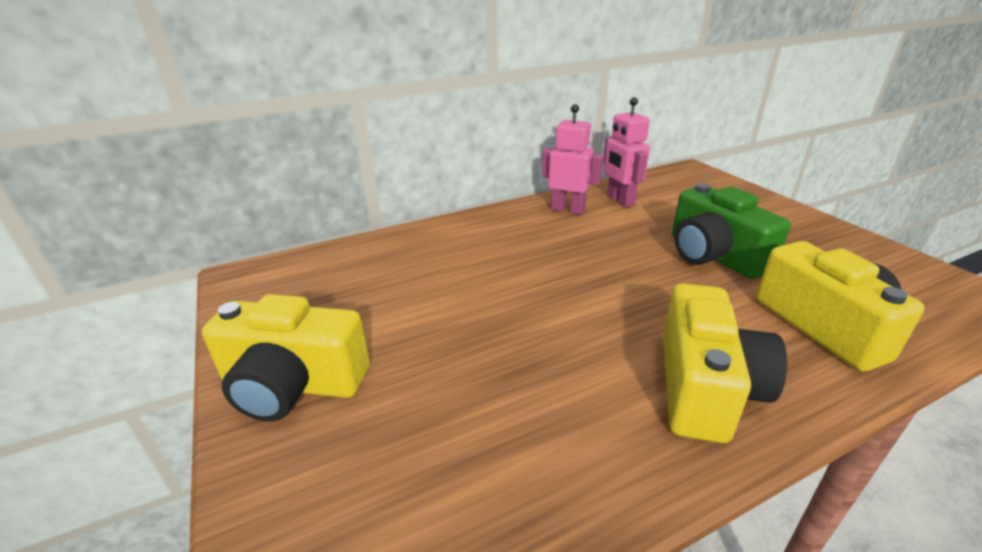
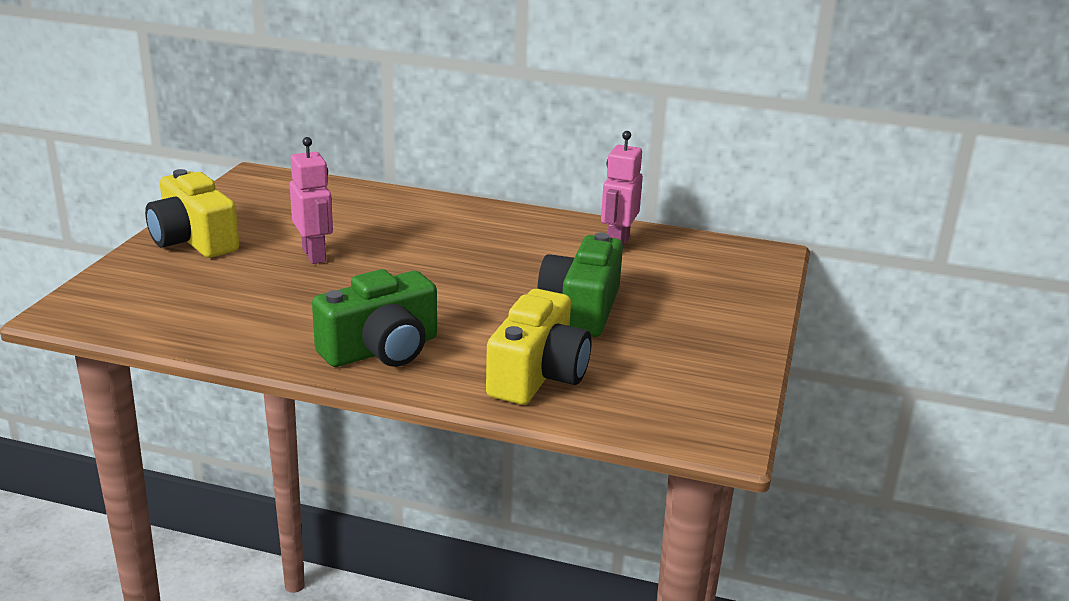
camera: 40 degrees right, 5 degrees down
pink robot [542,104,603,215] -> pink robot moved to [290,137,333,264]
yellow camera [663,283,787,443] -> green camera [312,269,437,367]

